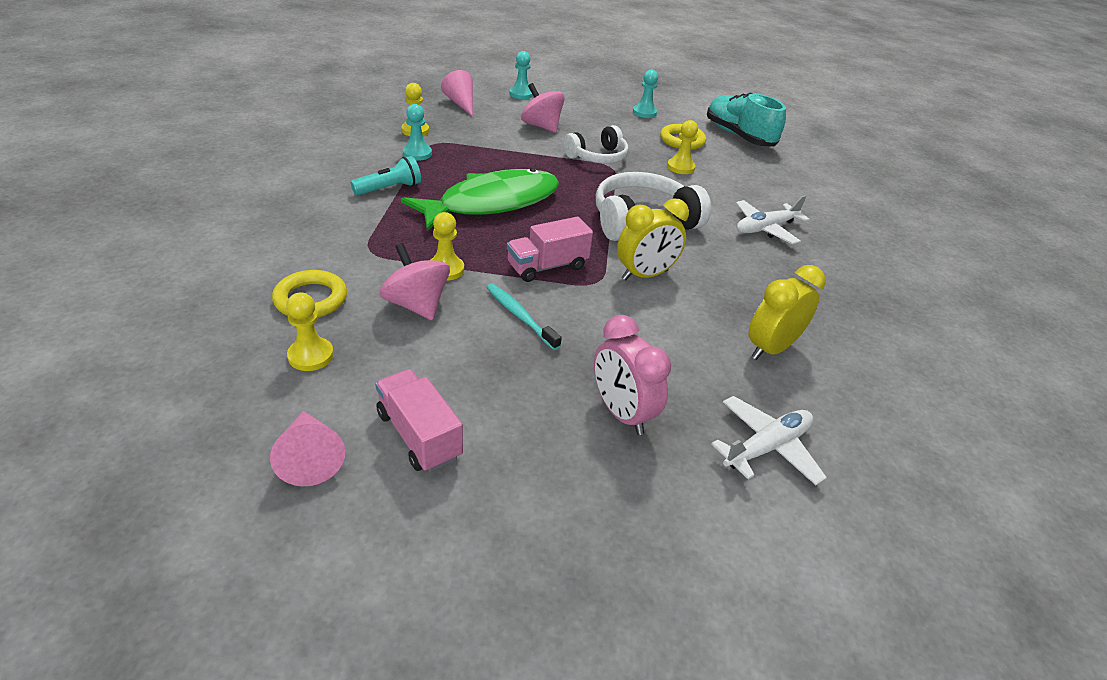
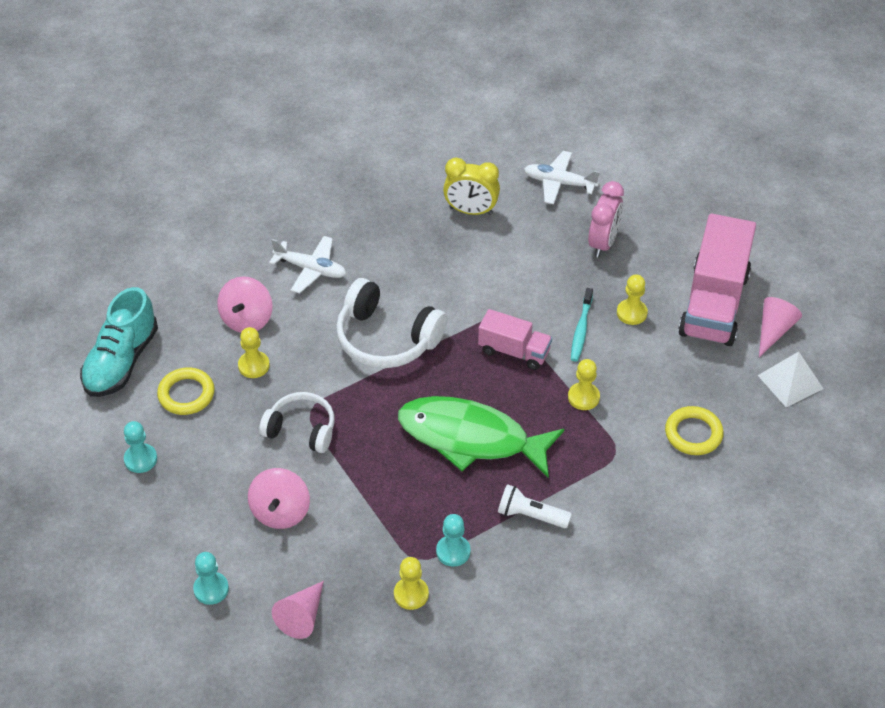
camera: 125 degrees left, 10 degrees up
yellow pawn [286,292,334,371] -> yellow pawn moved to [617,274,648,325]
turquoise flashlight [350,156,421,196] -> white flashlight [498,484,572,528]
pink truck [375,369,463,472] -> pink truck [678,213,756,346], size x1.81
pink spinning top [379,243,450,320] -> pink spinning top moved to [217,276,272,333]
yellow clock [617,199,689,280] -> none
none -> white pyramid [758,352,824,407]

